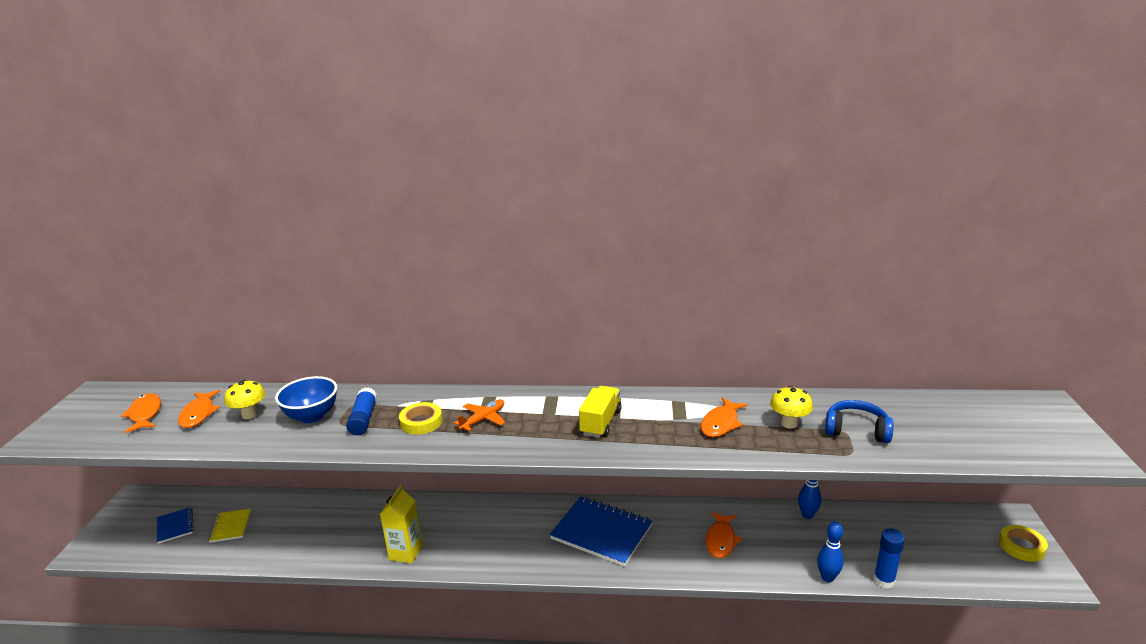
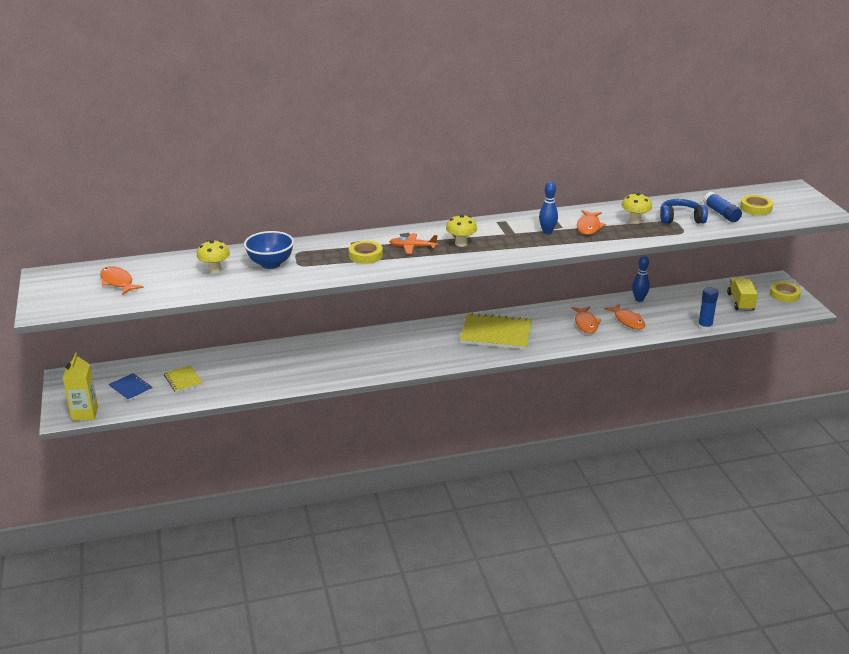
camera: 20 degrees left, 5 degrees up
orange fish [178,390,220,428] -> orange fish moved to [604,304,645,330]
blue glue stick [346,387,377,435] -> blue glue stick moved to [703,192,742,222]
yellow carton [380,485,423,564] -> yellow carton moved to [63,352,98,421]
orange plane [454,399,505,431] -> orange plane turned 105 degrees counterclockwise [389,233,438,254]
blue notebook [550,496,652,566] -> yellow notebook [460,312,532,350]
yellow truck [579,386,622,438] -> yellow truck moved to [727,278,758,311]
blue bowling pin [817,522,844,582] -> blue bowling pin moved to [539,182,558,234]
none -> yellow mushroom [446,214,477,247]
none -> yellow tape [740,195,773,215]

